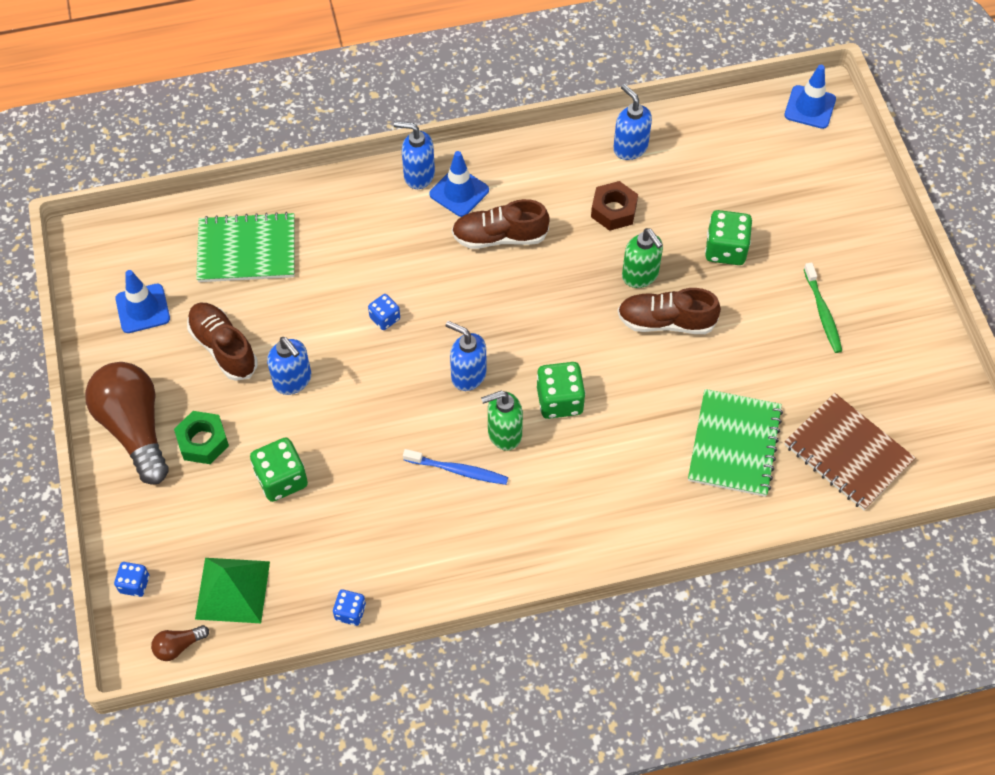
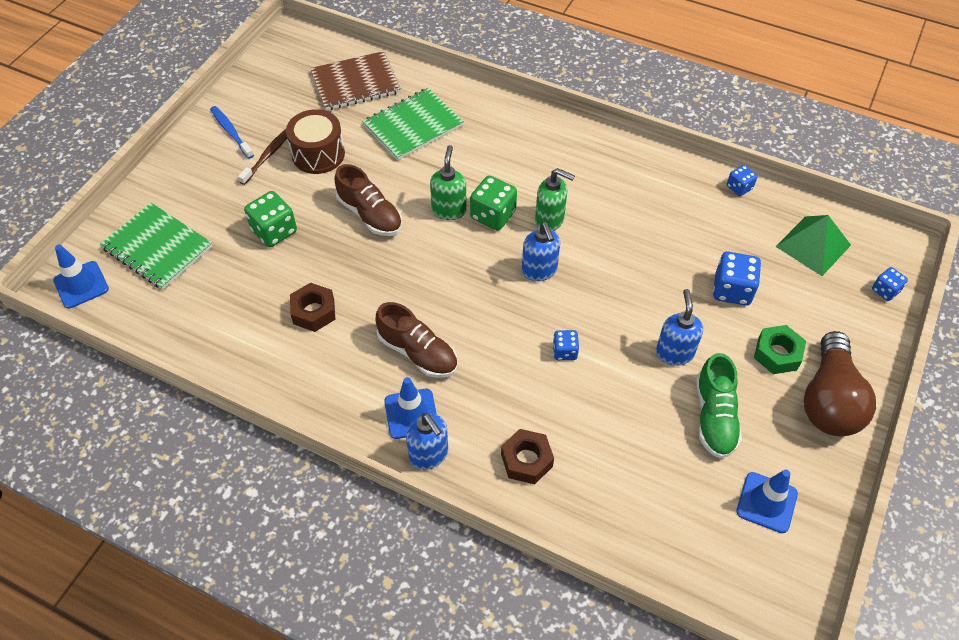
camera: 140 degrees left, 5 degrees down
brown light bulb [151,625,209,661] -> none
brown shoe [187,303,258,381] -> green shoe [696,353,742,459]
green notebook [196,212,294,282] -> green notebook moved to [100,203,213,290]
green dice [250,438,308,502] -> blue dice [713,252,761,306]
blue toothbrush [403,449,508,485] -> blue toothbrush moved to [210,106,254,159]
blue soap dispenser [613,84,652,160] -> none
green soap dispenser [622,228,663,288] -> green soap dispenser moved to [430,145,467,220]
brown notebook [784,393,915,510] -> brown notebook turned 75 degrees clockwise [310,51,401,110]
green toothbrush [804,262,842,353] -> brown toothbrush [238,129,287,185]
none -> brown drum [286,109,345,174]
none -> brown nut [501,429,554,484]

